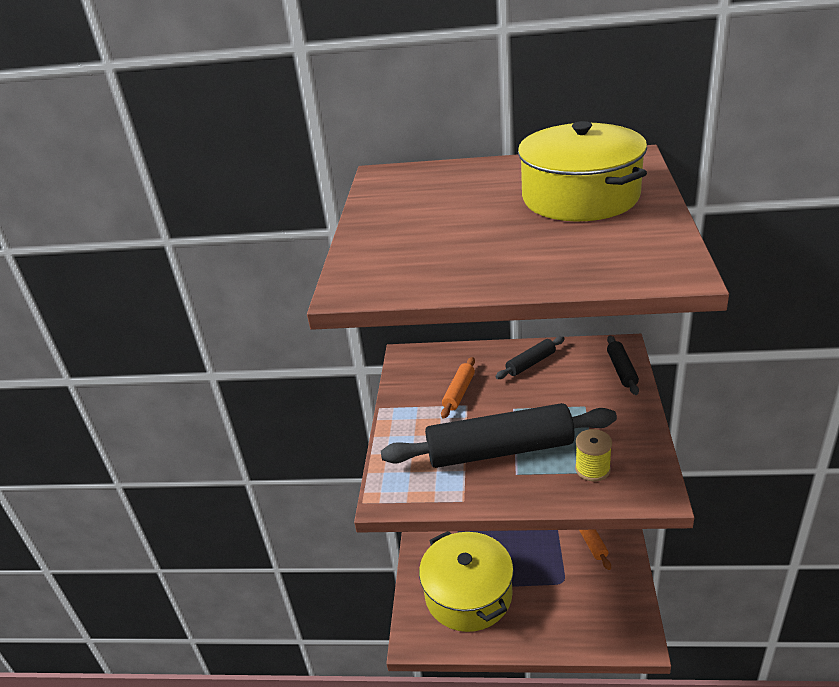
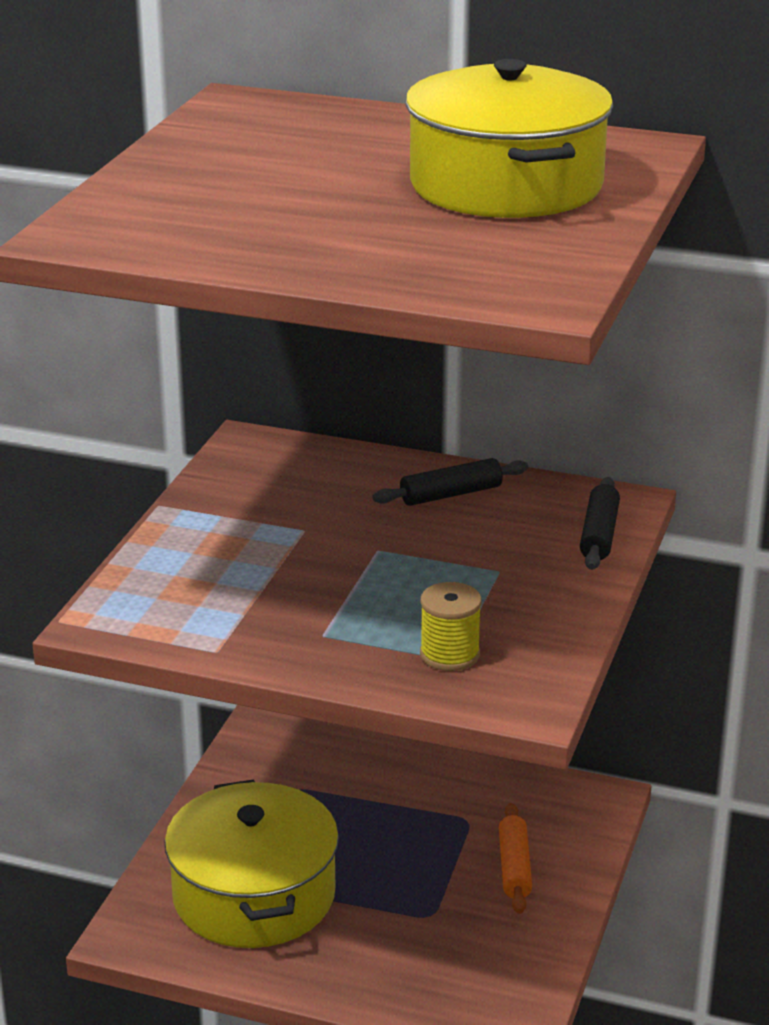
camera: 10 degrees right, 5 degrees down
black rolling pin [381,403,617,468] -> none
orange rolling pin [441,357,475,419] -> none

